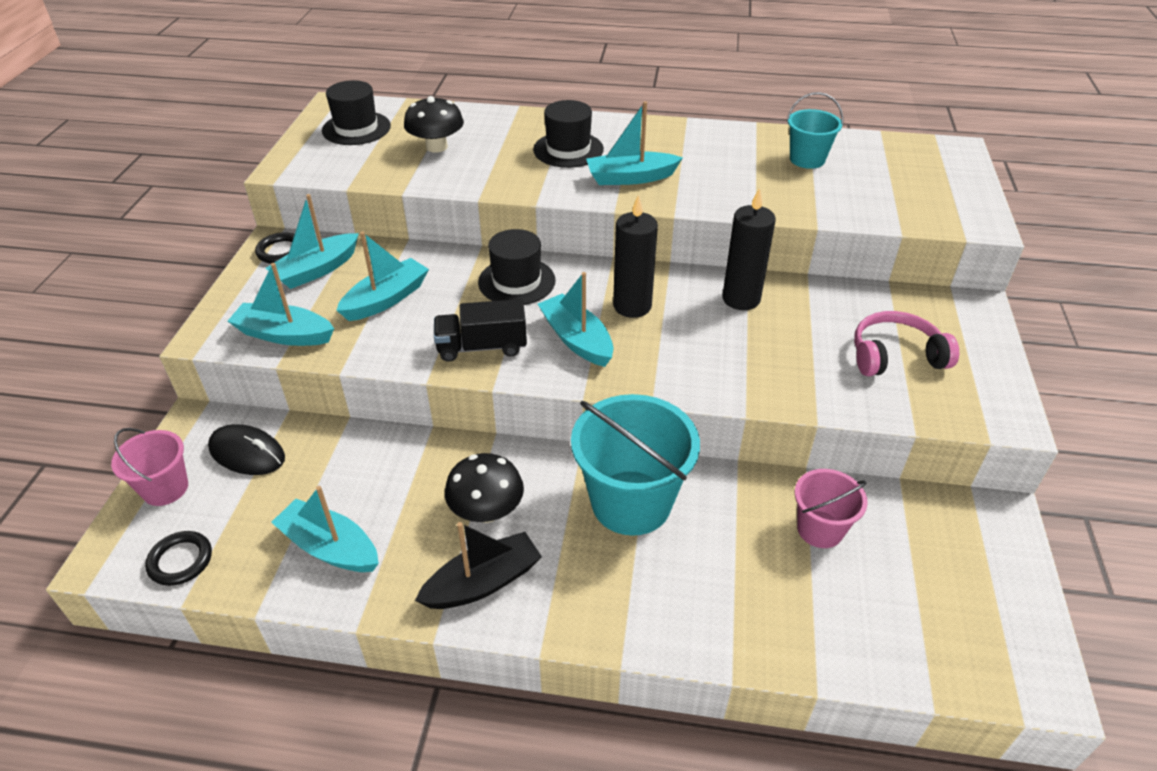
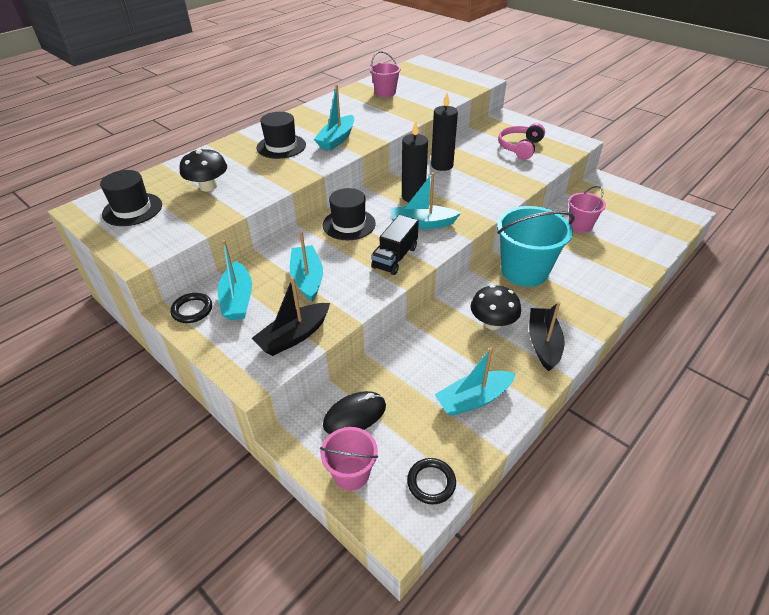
camera: 55 degrees left, 0 degrees up
turquoise boat [228,263,334,346] -> black boat [252,277,330,356]
turquoise bucket [787,92,844,169] -> pink bucket [370,51,401,97]

